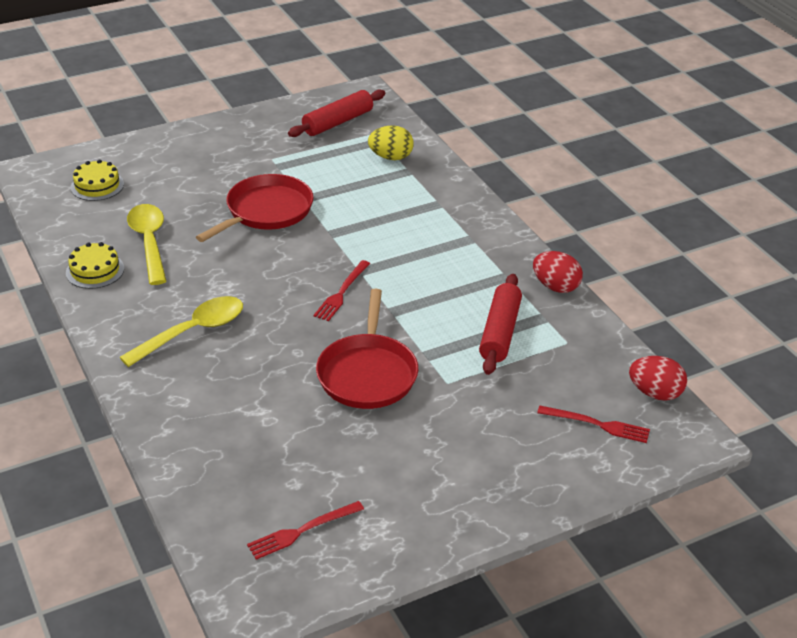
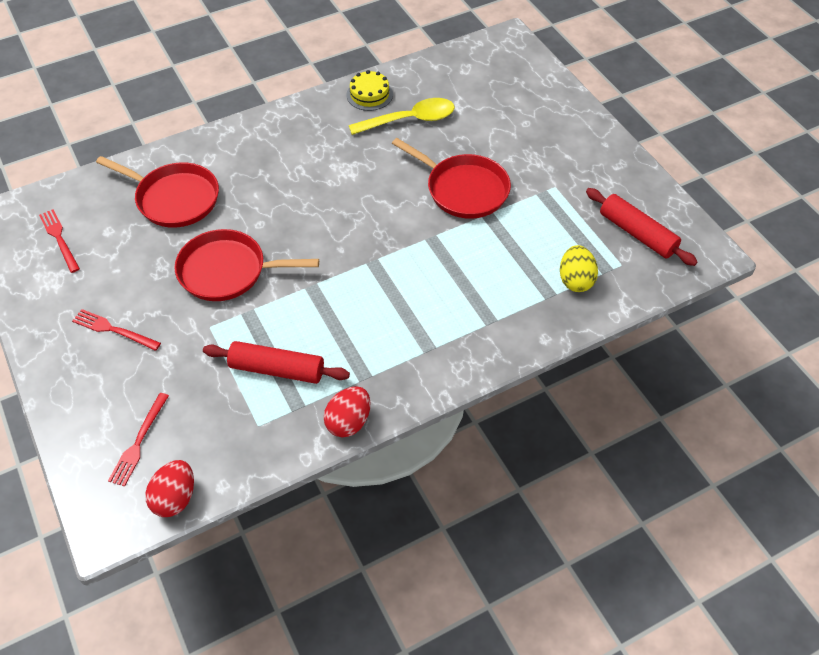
camera: 90 degrees right, 15 degrees up
yellow cake [70,160,124,201] -> none
yellow spoon [119,296,243,367] -> none
red fork [313,260,370,321] -> red fork moved to [72,309,161,351]
none -> red pan [96,156,219,228]

